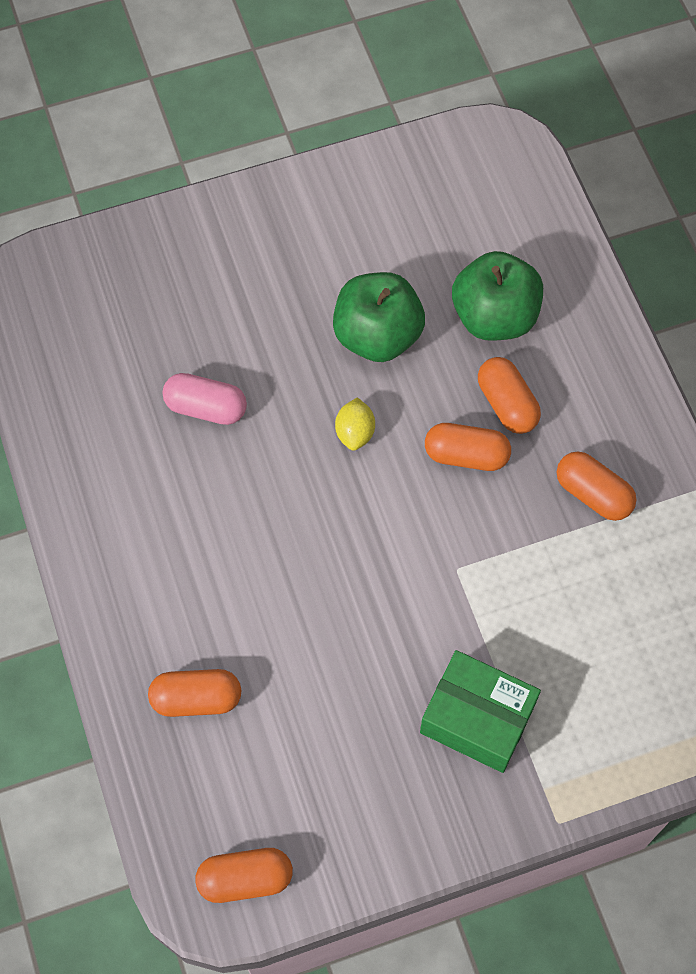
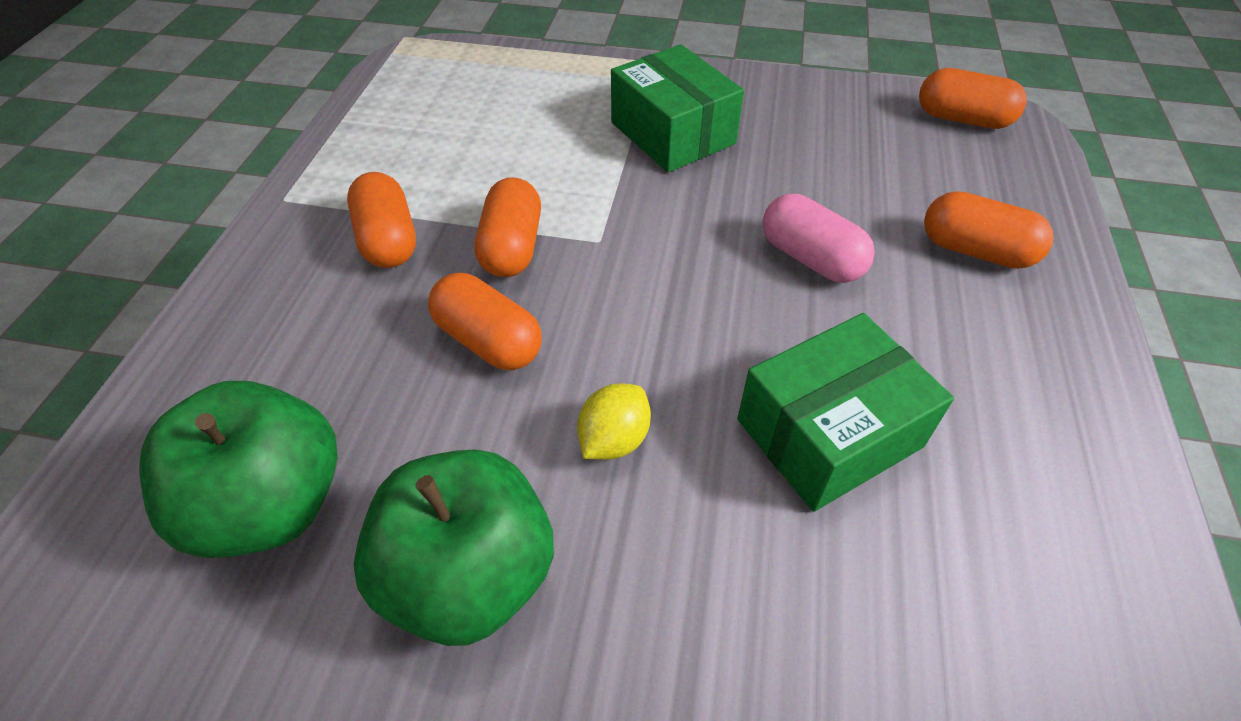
camera: 150 degrees left, 15 degrees down
pink capsule [163,373,247,425] -> pink capsule moved to [762,194,875,283]
orange capsule [478,357,541,434] -> orange capsule moved to [475,177,541,277]
none -> green box [737,313,954,512]

